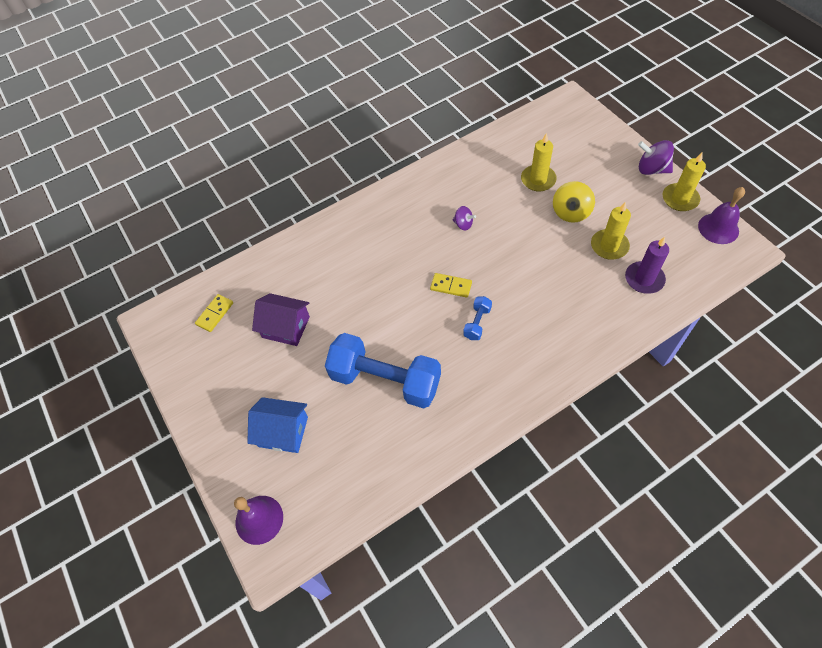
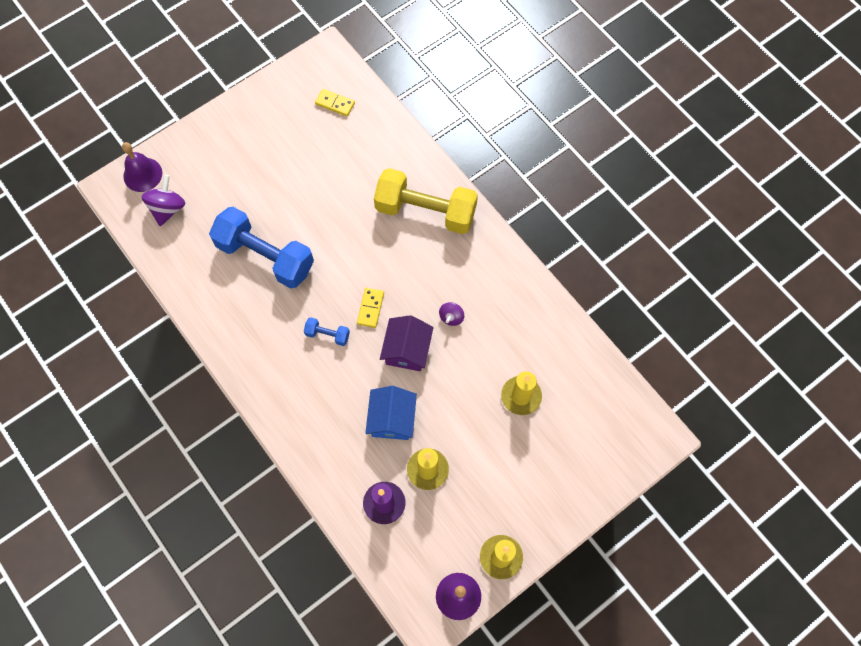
camera: 80 degrees right, 10 degrees up
blue house [247,397,308,453] -> blue house moved to [365,386,417,440]
purple house [252,293,310,346] -> purple house moved to [380,315,434,371]
blue dumbbell [325,333,441,409] -> blue dumbbell turned 75 degrees counterclockwise [209,207,314,289]
yellow spinning top [553,181,595,223] -> none
purple spinning top [638,140,674,175] -> purple spinning top moved to [141,175,185,226]
none -> yellow dumbbell [374,168,478,234]

